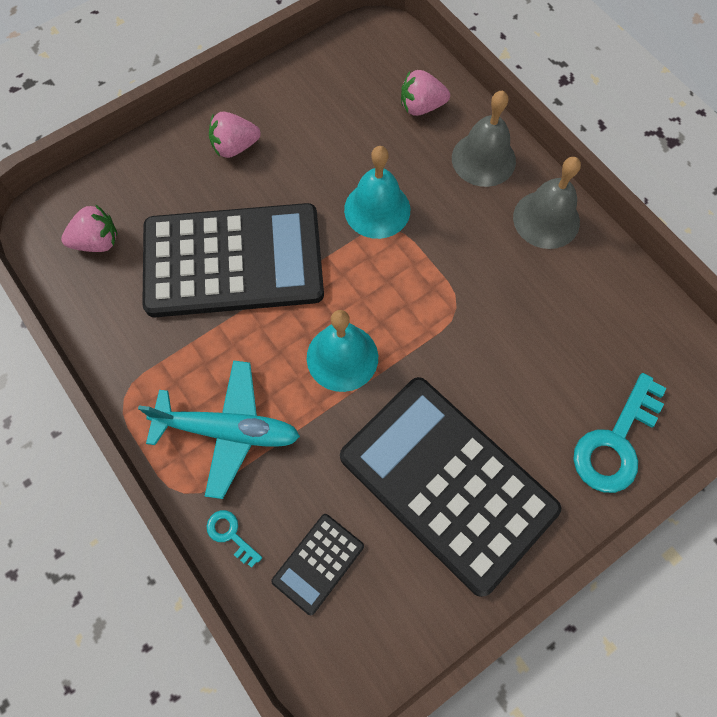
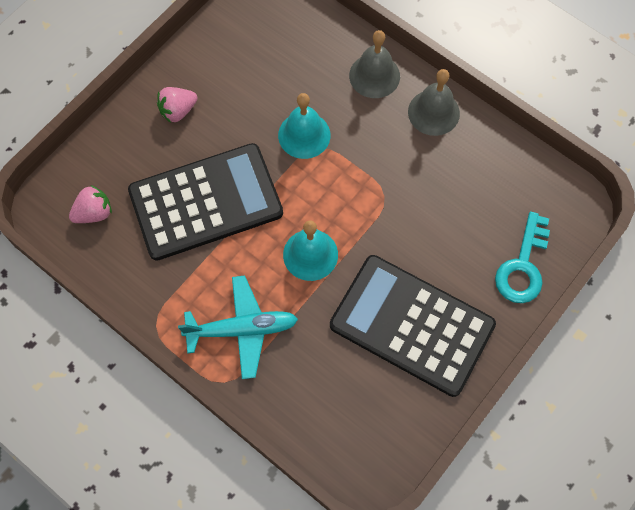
camera: 15 degrees left, 0 degrees up
turquoise key [207,510,262,568] -> none
black calculator [271,514,364,615] -> none
pink strawberry [401,70,450,116] -> none

